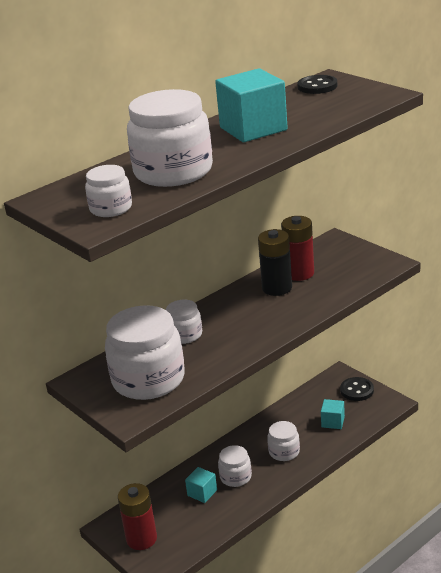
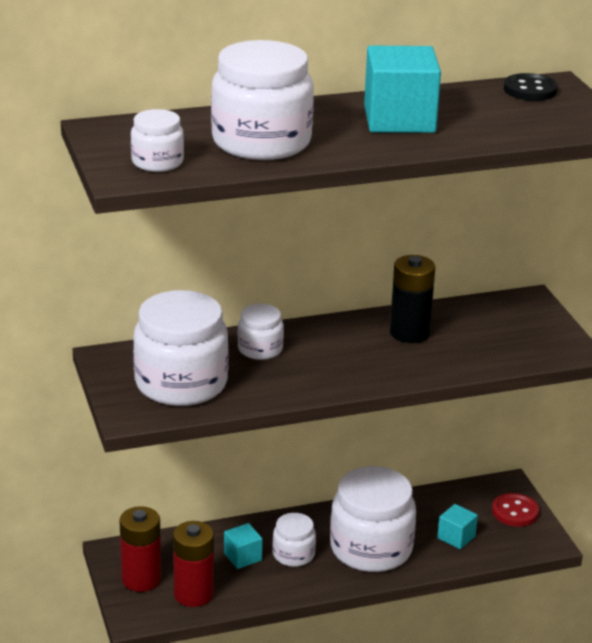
camera: 20 degrees right, 0 degrees up
white jar [267,421,300,461] -> white jar [330,466,416,572], size x1.97
red battery [281,216,314,281] -> red battery moved to [173,521,214,607]
black button [340,377,374,401] -> red button [492,493,539,527]

